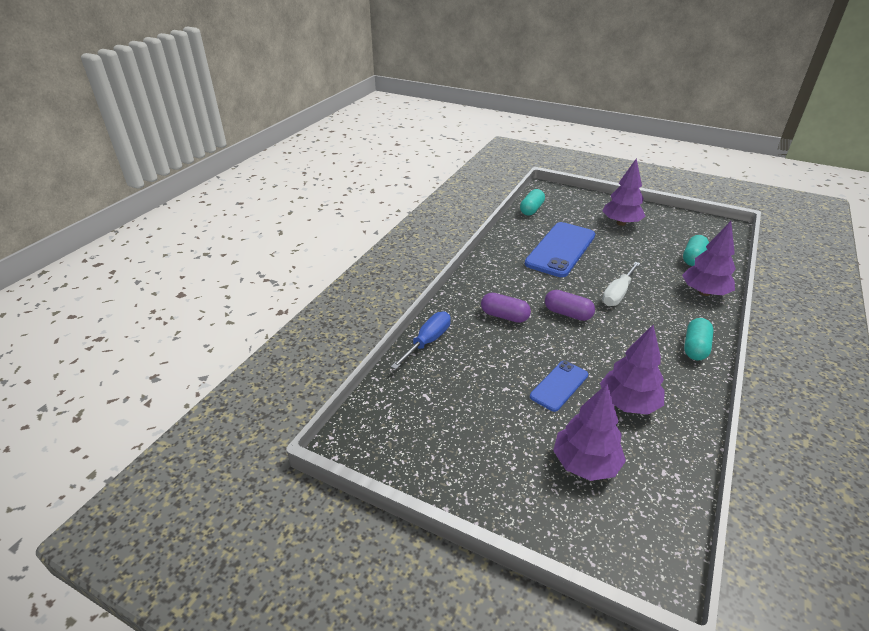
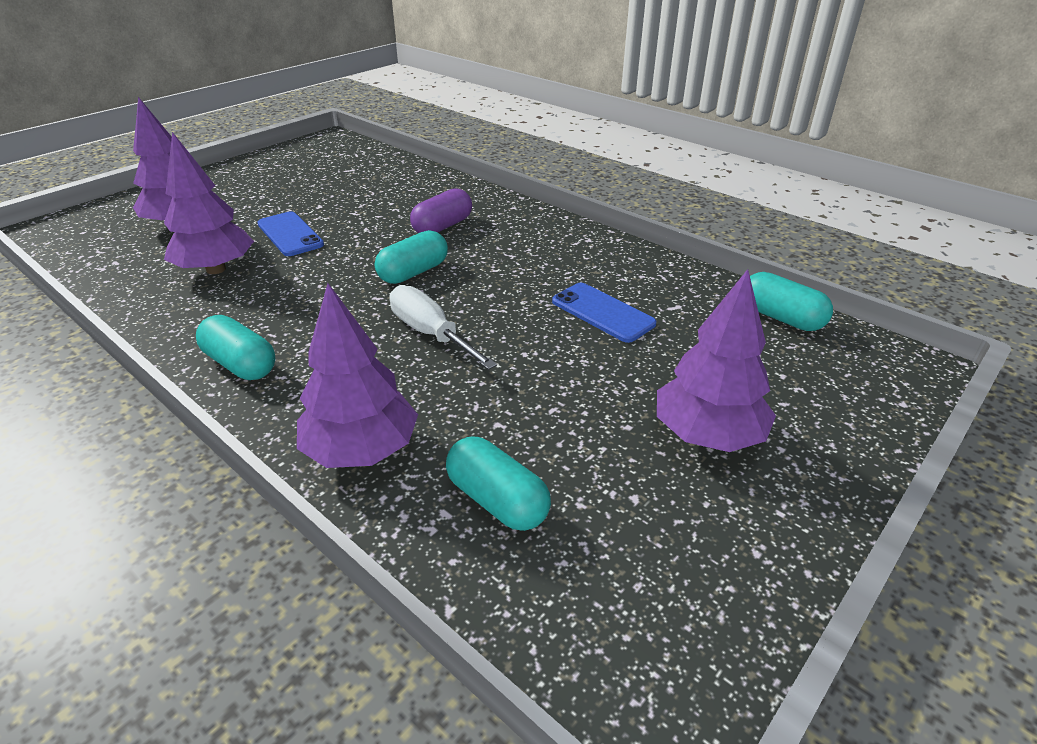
camera: 105 degrees right, 0 degrees up
blue screwdriver [391,312,451,369] -> none
blue phone [525,222,595,277] -> blue phone [552,283,656,343], size x0.54
purple capsule [545,290,595,321] -> turquoise capsule [375,230,448,284]

